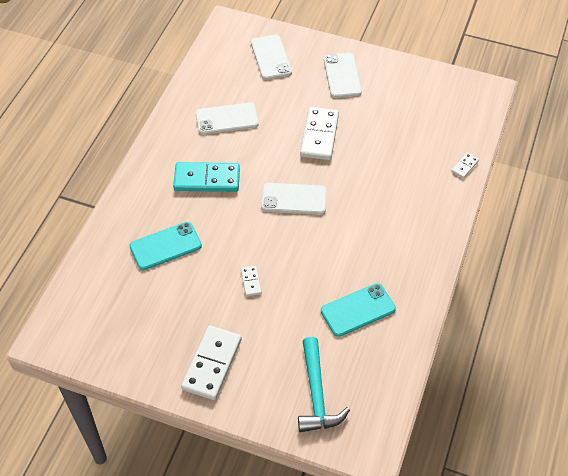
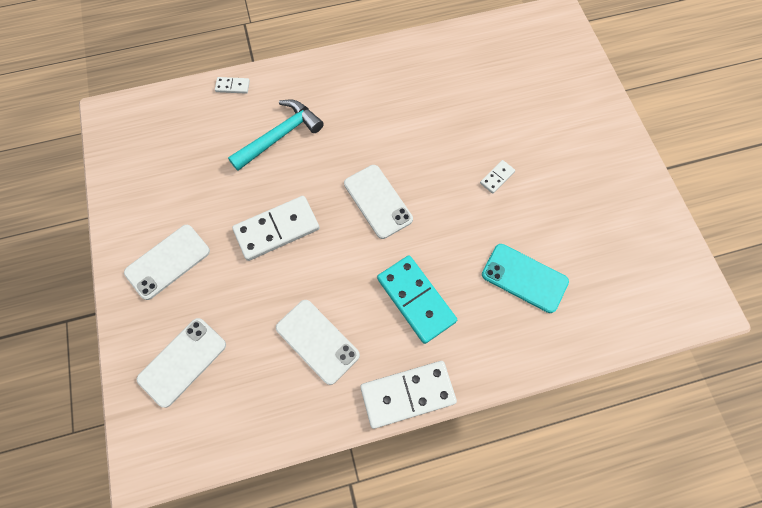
camera: 125 degrees left, 15 degrees up
white domino [181,325,242,400] -> white domino moved to [360,361,457,429]
turquoise hammer [298,337,350,432] -> turquoise hammer moved to [228,99,324,171]
turquoise phone [321,283,396,337] -> none

